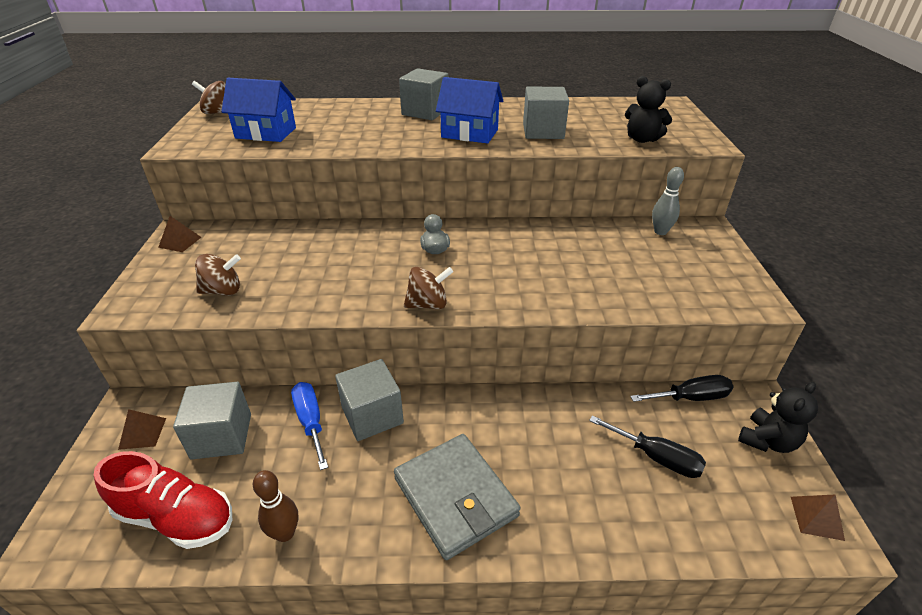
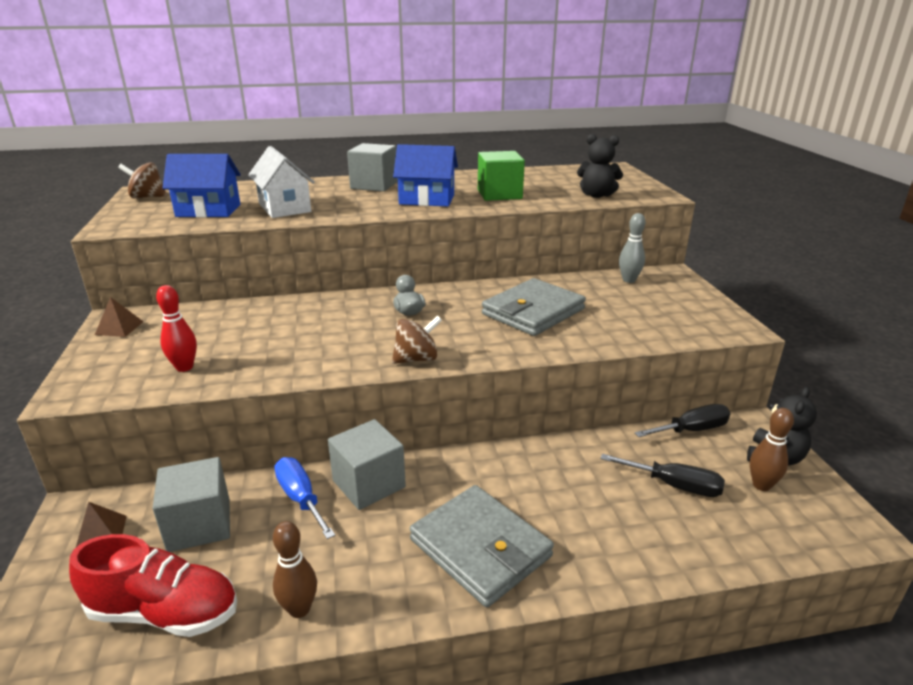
camera: 10 degrees left, 10 degrees down
brown spinning top [195,254,241,295] -> red bowling pin [156,285,197,372]
grey cube [523,87,569,139] -> green cube [478,151,525,201]
brown pyramid [791,494,845,541] -> none
none -> white house [248,146,315,218]
none -> grey wallet [482,278,586,336]
none -> brown bowling pin [750,408,794,491]

